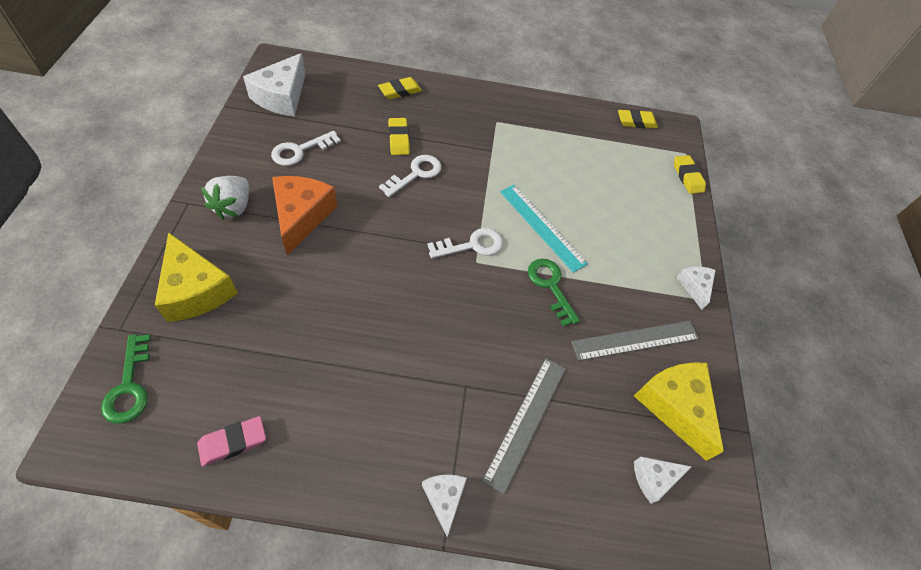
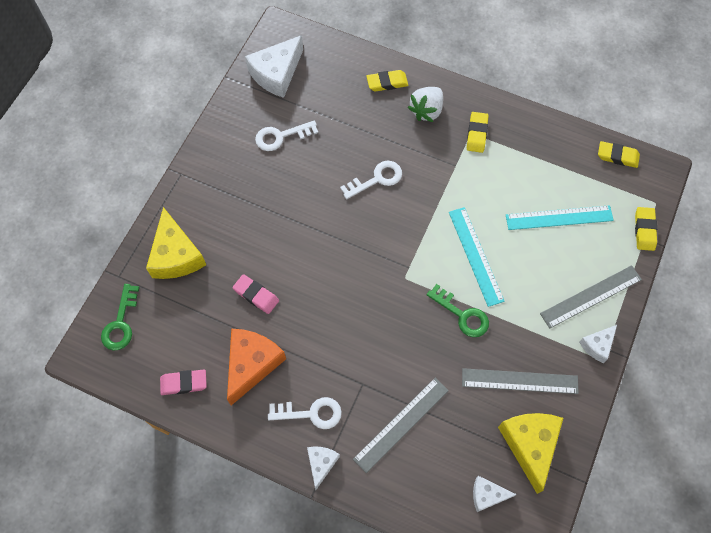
camera: 25 degrees right, 10 degrees up
white strawberry [201,176,249,220] -> white strawberry moved to [408,87,443,122]
orange cheese [272,176,337,255] -> orange cheese moved to [227,329,286,405]
yellow eraser [388,118,410,155] -> yellow eraser moved to [467,112,489,153]
white key [427,228,503,259] -> white key moved to [268,397,342,429]
green key [528,259,580,327] -> green key turned 135 degrees clockwise [427,284,489,337]
white cheese [676,266,716,310] -> white cheese turned 150 degrees counterclockwise [579,325,617,363]
none -> pink eraser [232,274,279,314]
none -> turquoise ruler [506,205,614,230]
none -> grey ruler [540,265,642,328]

